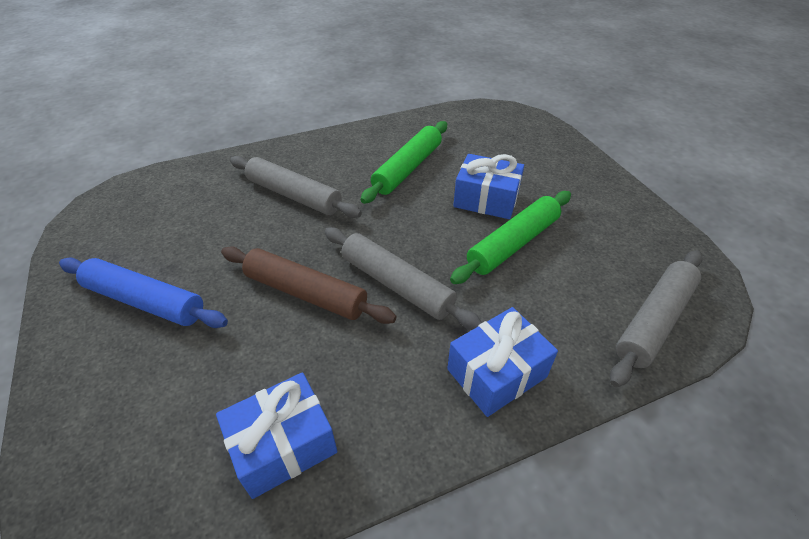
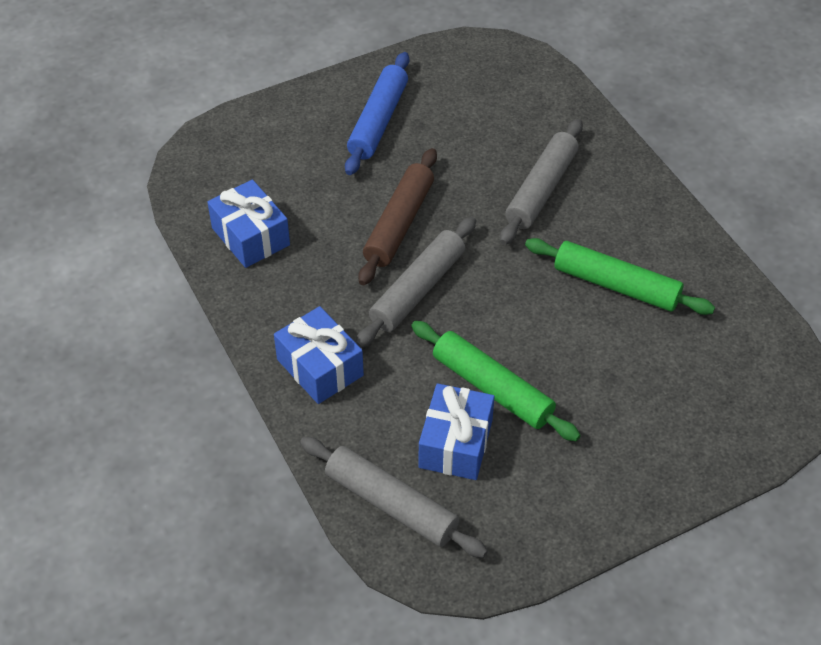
camera: 85 degrees right, 5 degrees up
blue gift [453,154,524,219] -> blue gift moved to [419,383,494,480]

